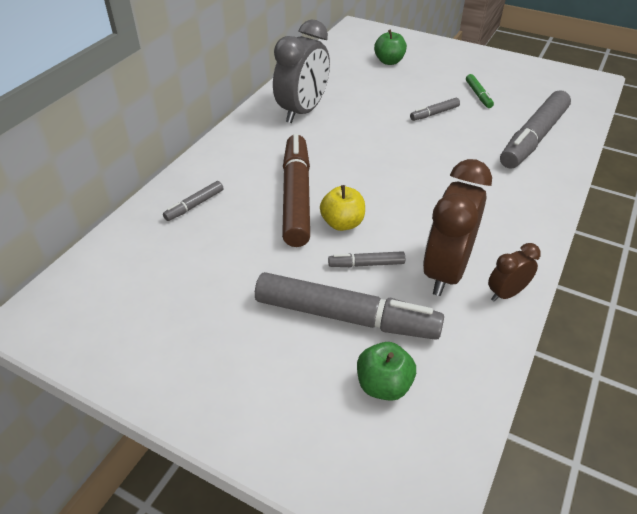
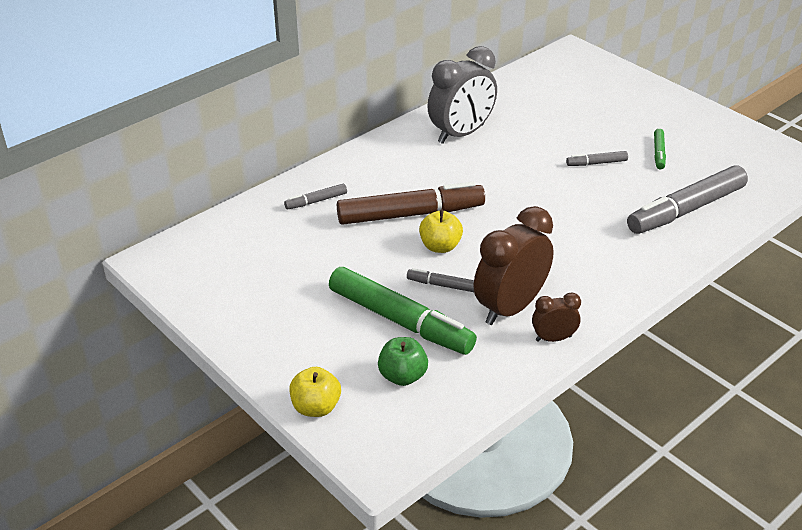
camera: 20 degrees right, 5 degrees down
grey marker [255,272,444,340] -> green marker [329,267,477,355]
brown marker [282,134,310,247] -> brown marker turned 60 degrees clockwise [337,182,485,225]
green apple [374,30,407,65] -> none
none -> yellow apple [289,367,341,417]

